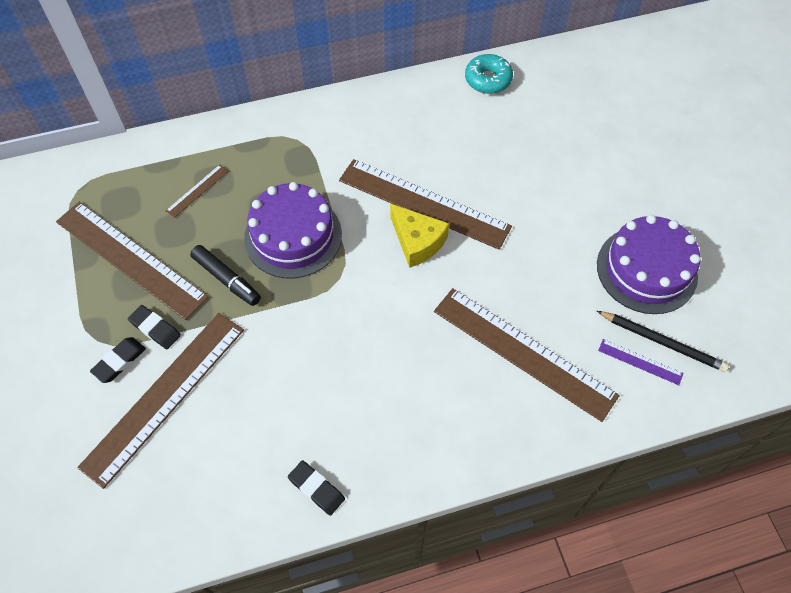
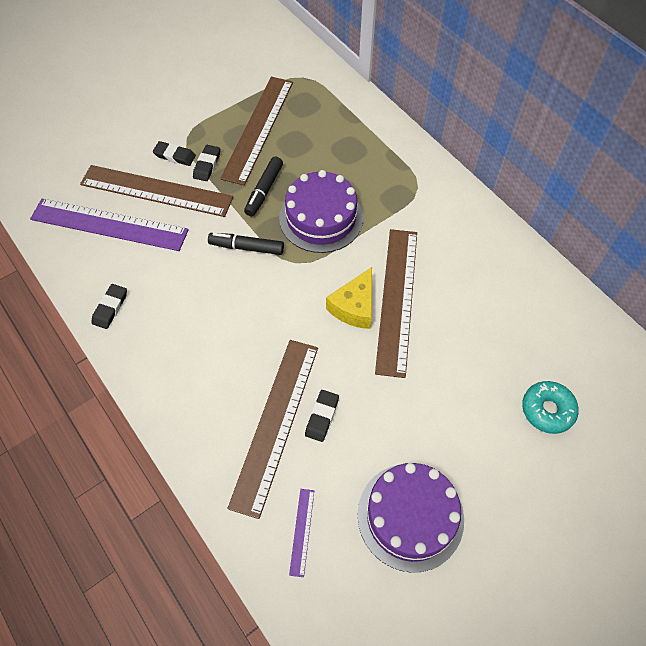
camera: 70 degrees right, 0 degrees up
brown ruler [166,165,228,218] -> none
turquoise donut [465,54,513,94] -> turquoise donut moved to [522,381,579,434]
black pencil [597,311,729,372] -> none
none -> purple ruler [30,199,189,251]
none -> black marker [208,233,284,255]
none -> black eraser [305,390,339,442]

